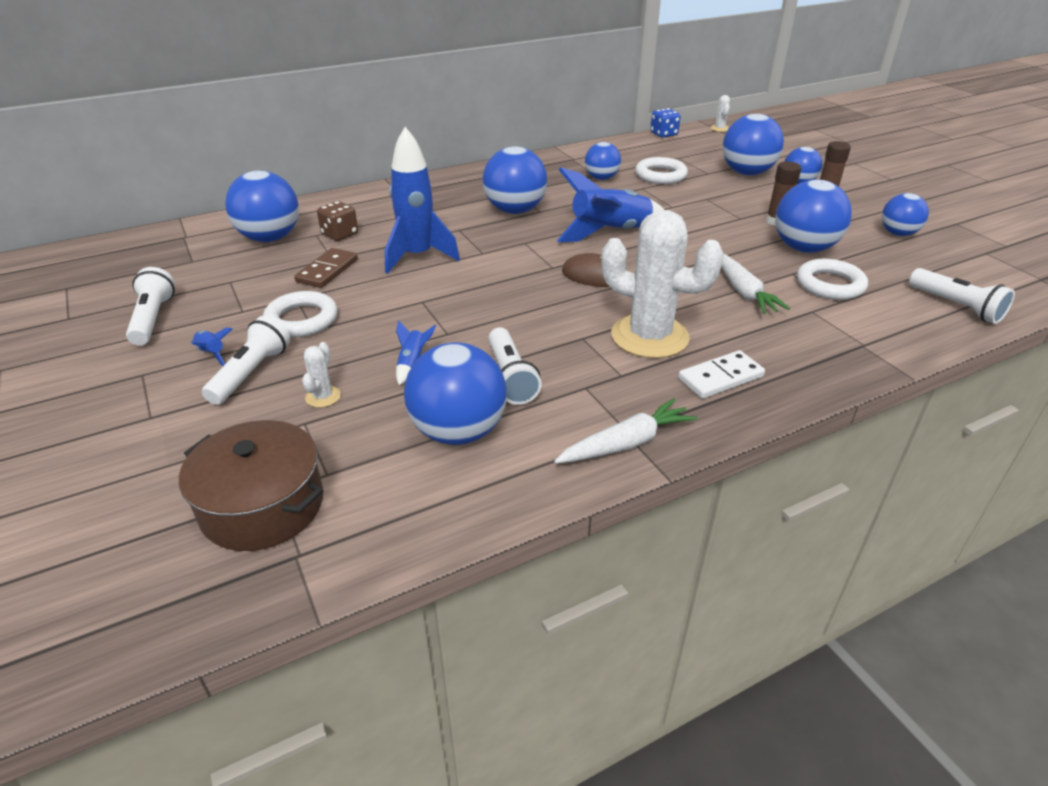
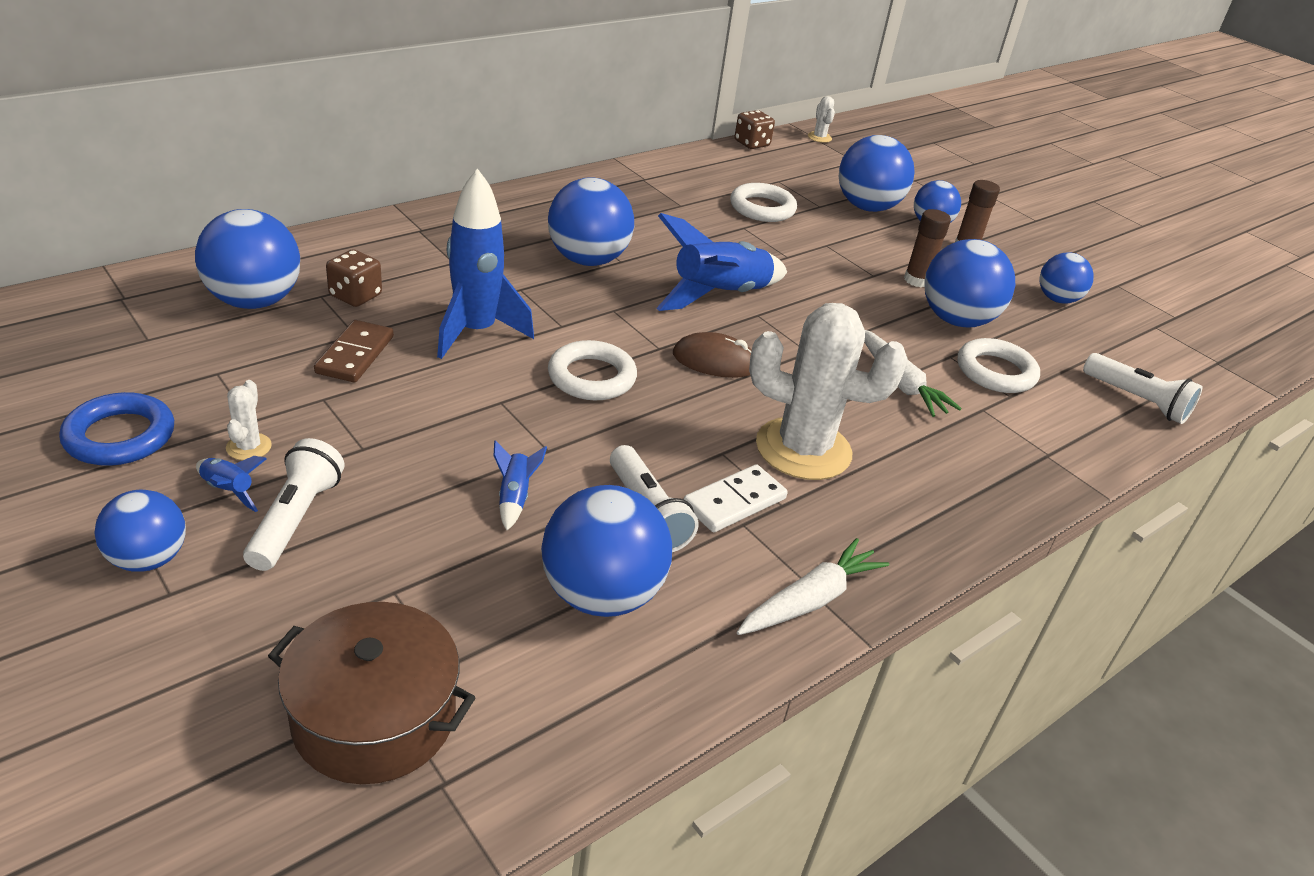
camera: 15 degrees left, 0 degrees up
white flashlight [126,267,175,346] -> blue ring [59,392,174,466]
white ring [263,291,338,337] -> white ring moved to [548,340,637,400]
white cactus [302,342,341,408] -> white cactus moved to [226,380,272,460]
blue ball [585,142,621,180] -> blue ball moved to [94,490,186,572]
blue dice [650,108,681,138] -> brown dice [735,110,775,149]
white domino [678,350,765,399] -> white domino moved to [683,464,788,532]

